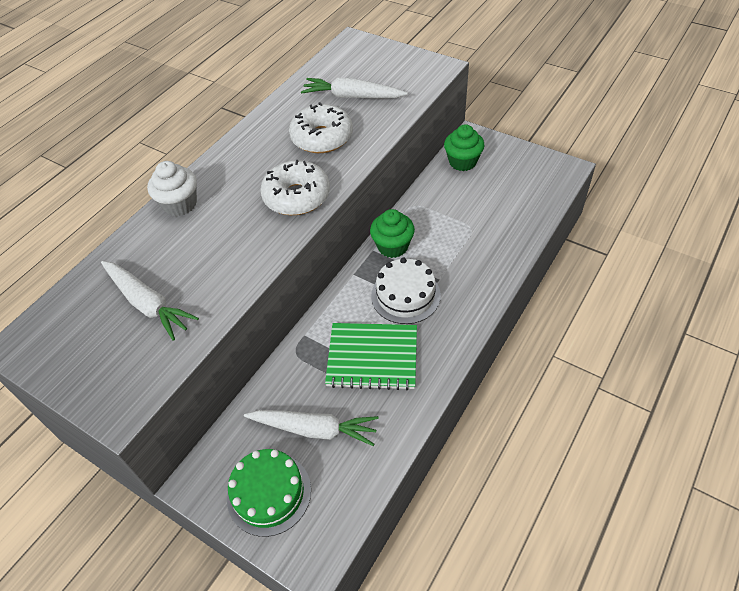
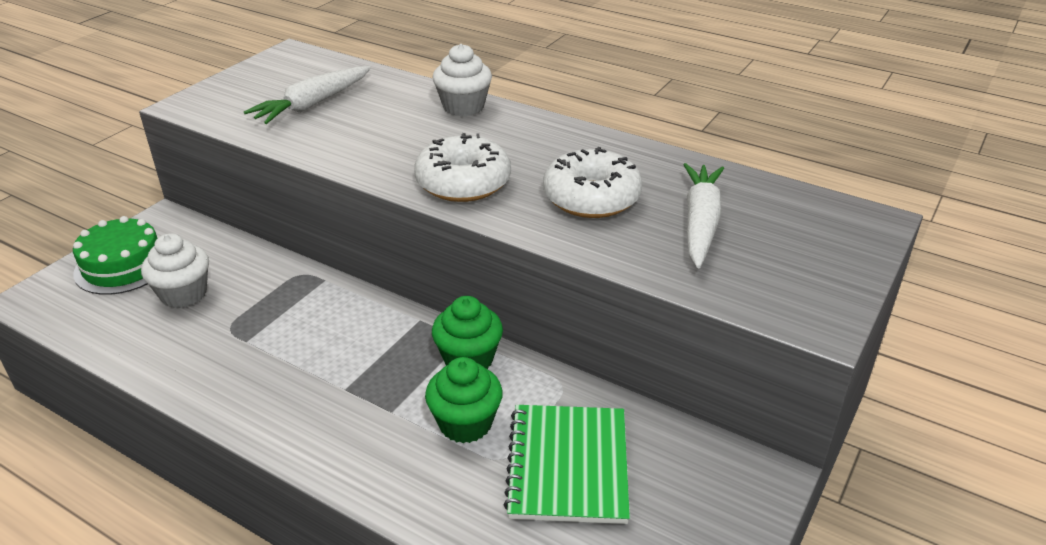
camera: 85 degrees right, 15 degrees down
white carrot [244,410,379,446] -> white cupcake [141,233,209,308]
green notebook [325,323,417,390] -> green notebook moved to [503,405,630,524]
white cake [371,258,441,324] -> none
green cupcake [444,124,485,171] -> green cupcake moved to [425,357,503,443]

